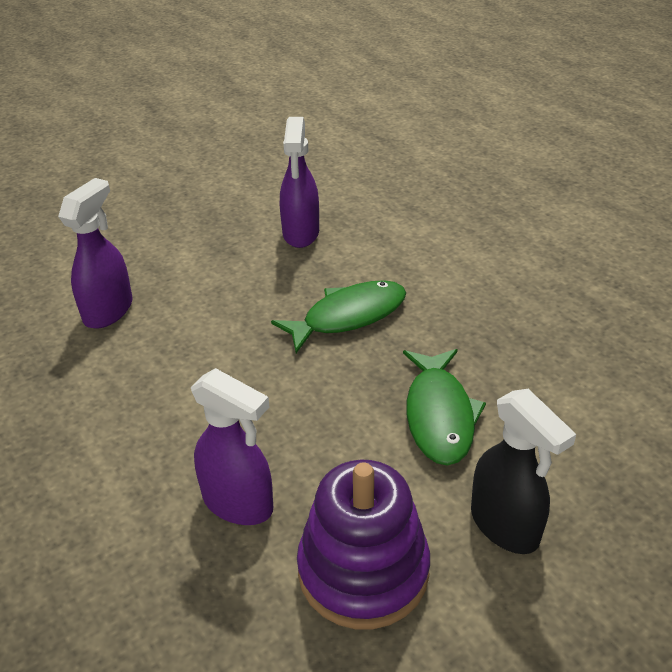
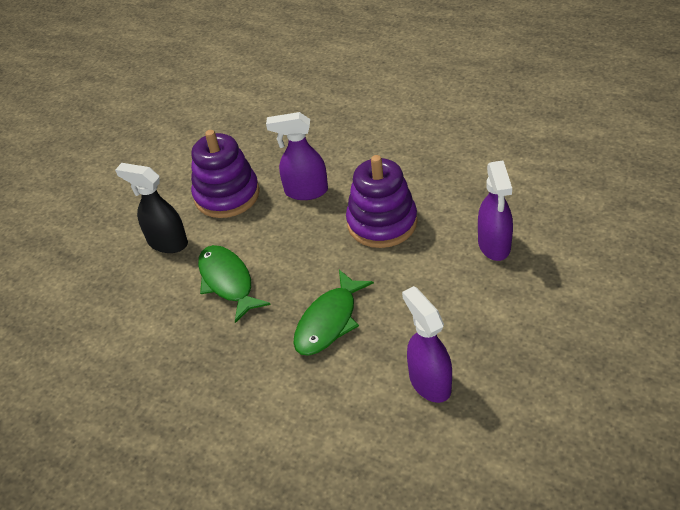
camera: 155 degrees right, 5 degrees up
none -> purple stacking toy [346,155,417,248]

